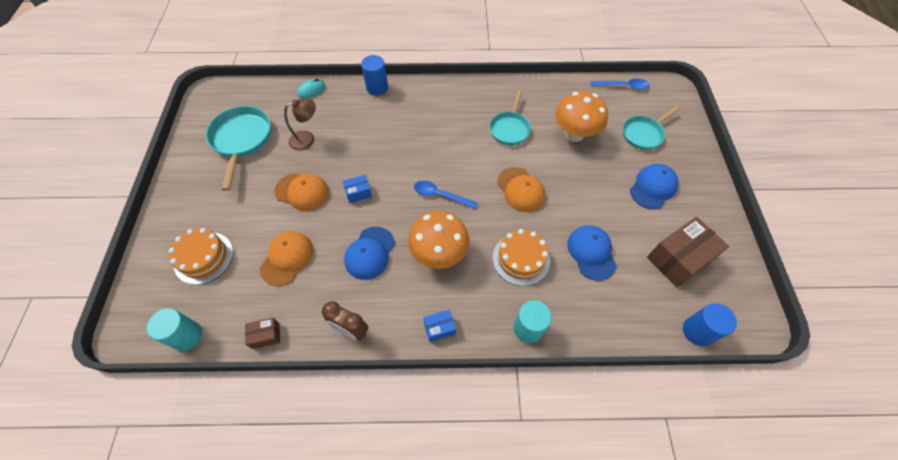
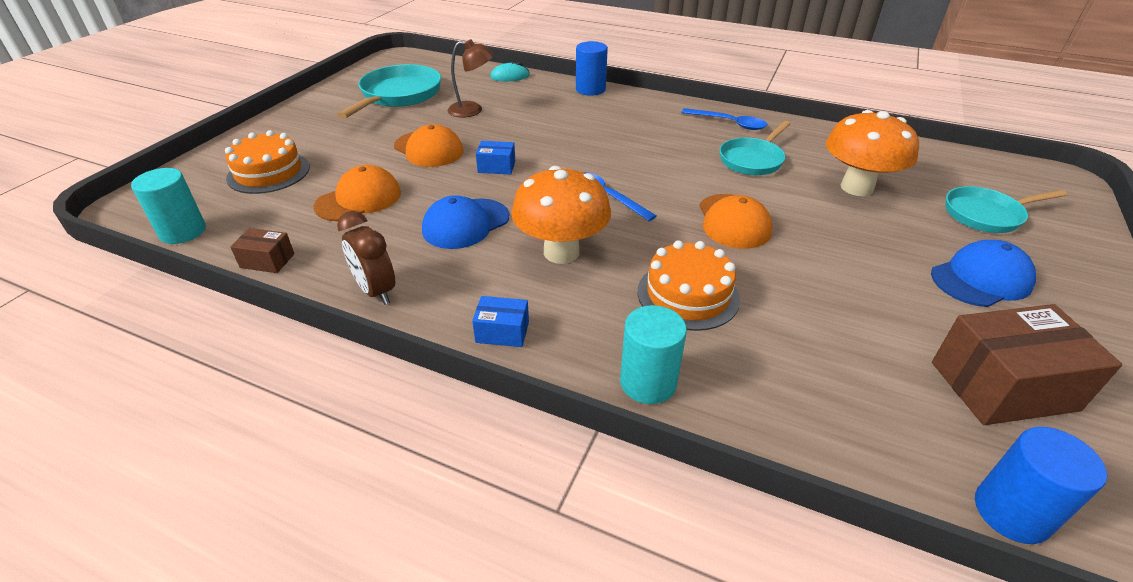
camera: 25 degrees right, 20 degrees down
blue cap [567,225,617,281] -> none
blue spoon [591,78,650,90] -> blue spoon moved to [681,108,767,130]

